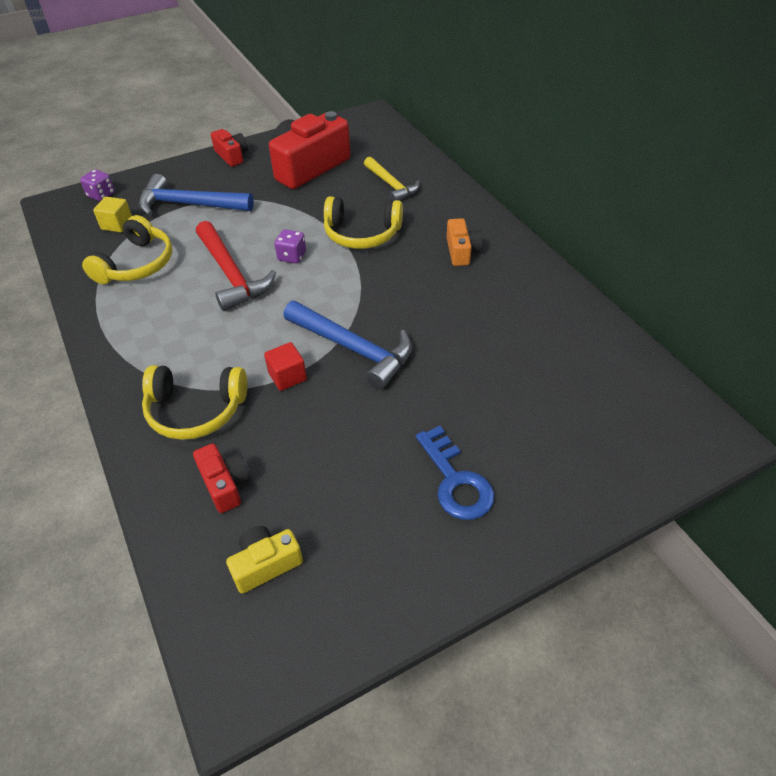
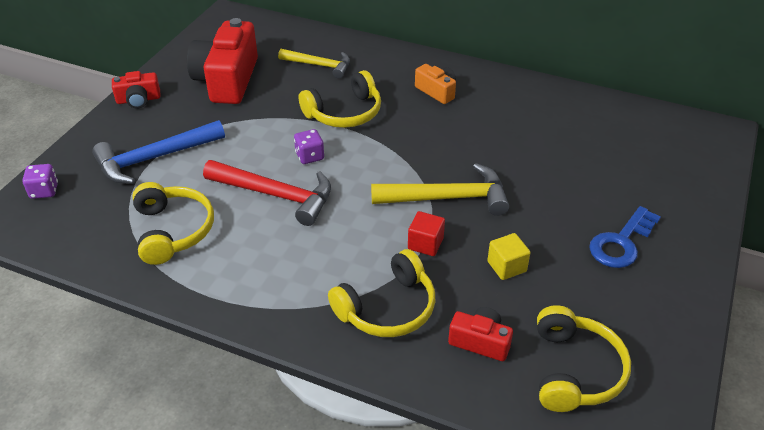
camera: 40 degrees left, 5 degrees down
yellow cube [93,197,132,232] -> yellow cube moved to [487,233,531,280]
red camera [211,129,248,167] -> red camera turned 150 degrees clockwise [112,71,161,109]
yellow camera [226,526,303,594] -> yellow headphones [537,305,631,412]
blue hammer [283,301,412,389] -> yellow hammer [371,163,509,216]
blue key [416,426,494,520] -> blue key turned 105 degrees clockwise [589,206,661,268]

